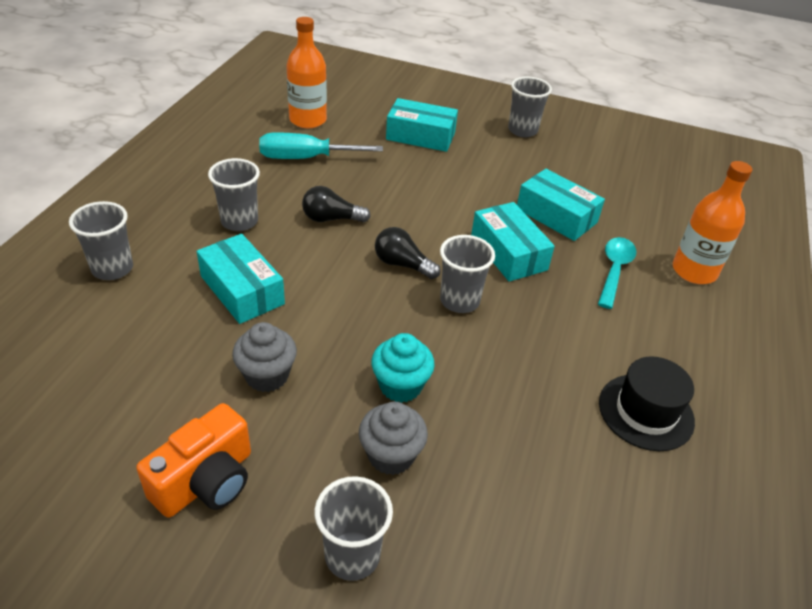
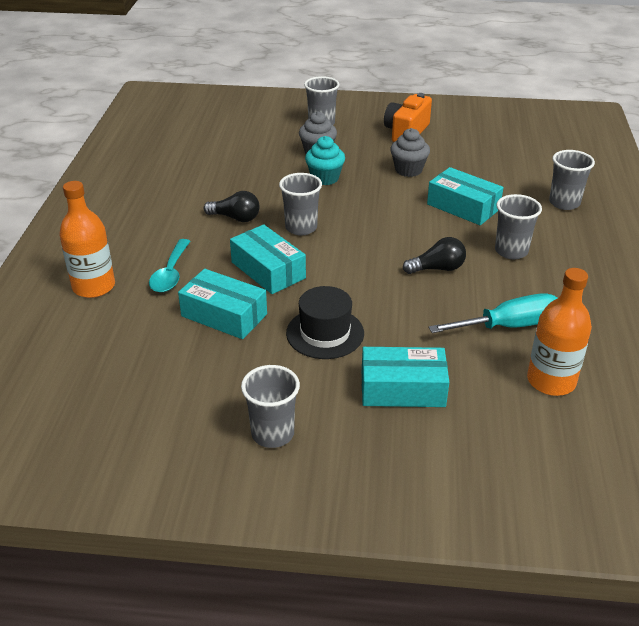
camera: 170 degrees right, 5 degrees down
black light bulb [375,227,441,279] -> black light bulb moved to [204,191,259,222]
black hat [599,356,695,451] -> black hat moved to [286,286,364,359]

